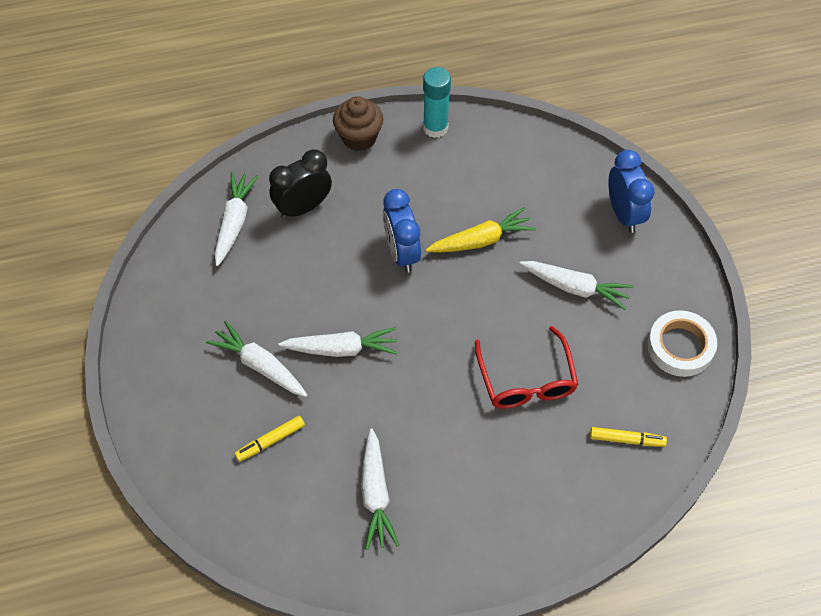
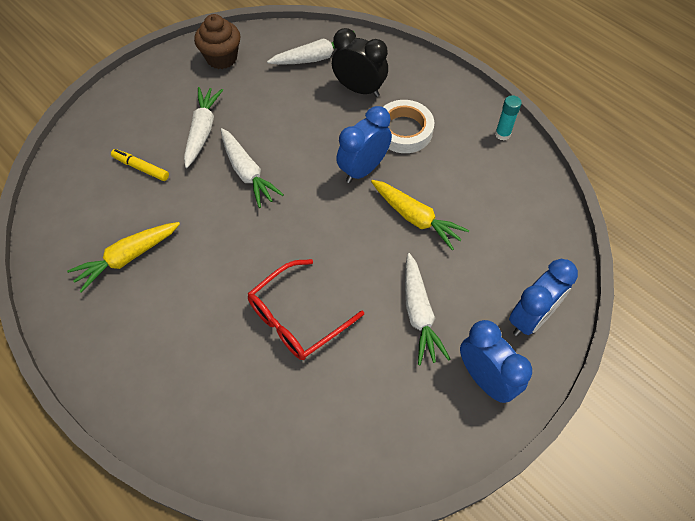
camera: 60 degrees right, 0 degrees up
brown cupcake [333,96,383,151] -> brown cupcake moved to [194,14,241,69]
white carrot [361,428,399,550] -> yellow carrot [67,222,180,293]
turquoise glue stick [423,67,451,138] -> turquoise glue stick [495,95,522,141], size x0.63
yellow marker [590,427,667,447] -> none
white tape [647,310,717,377] -> white tape moved to [383,100,434,153]
none -> blue clock [460,320,532,403]

